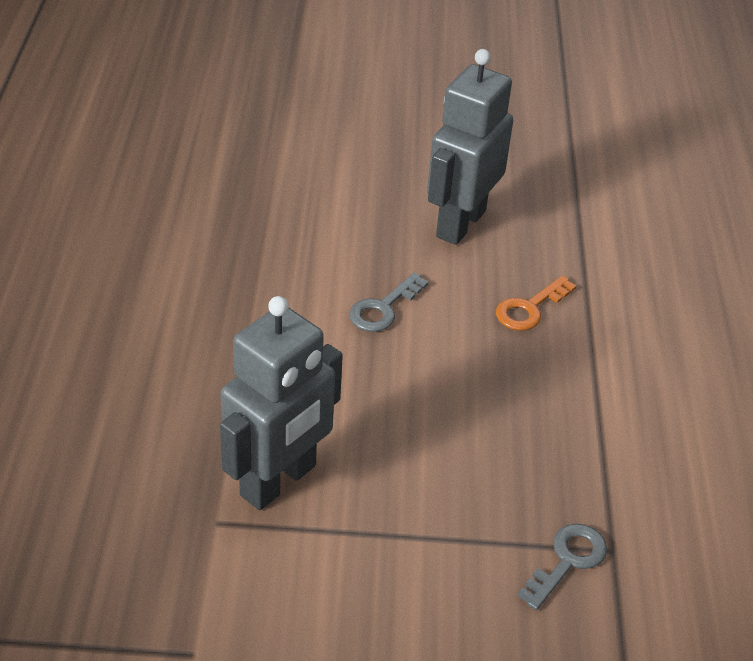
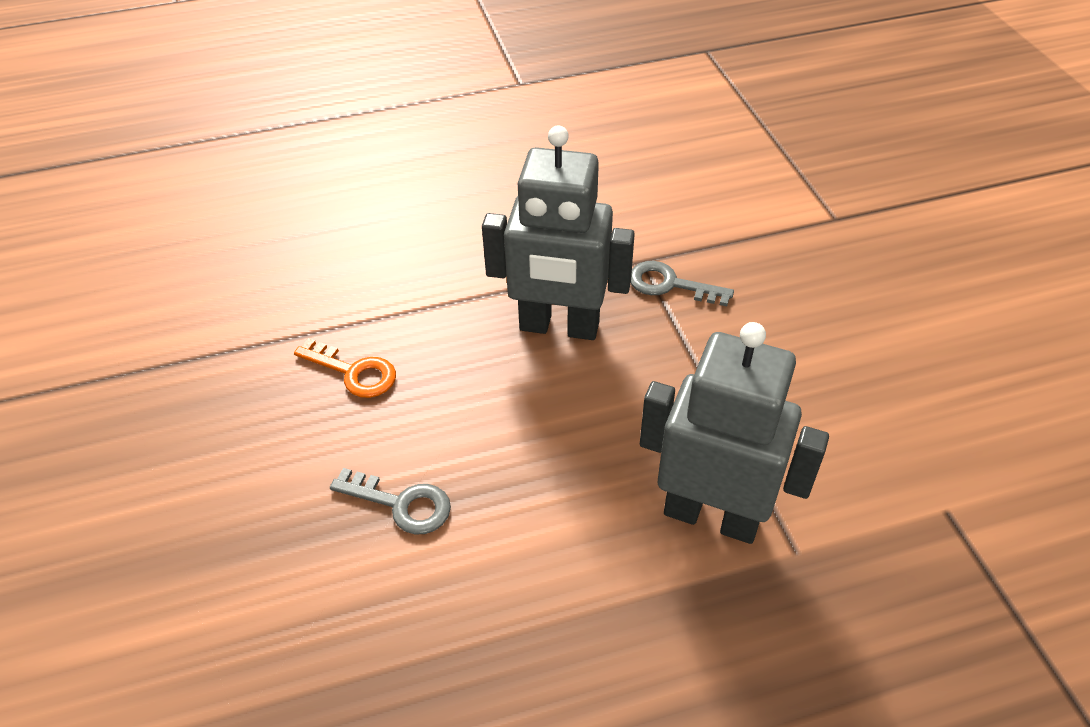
camera: 105 degrees left, 5 degrees up
grey robot [427,49,513,245] -> grey robot moved to [482,125,635,340]

